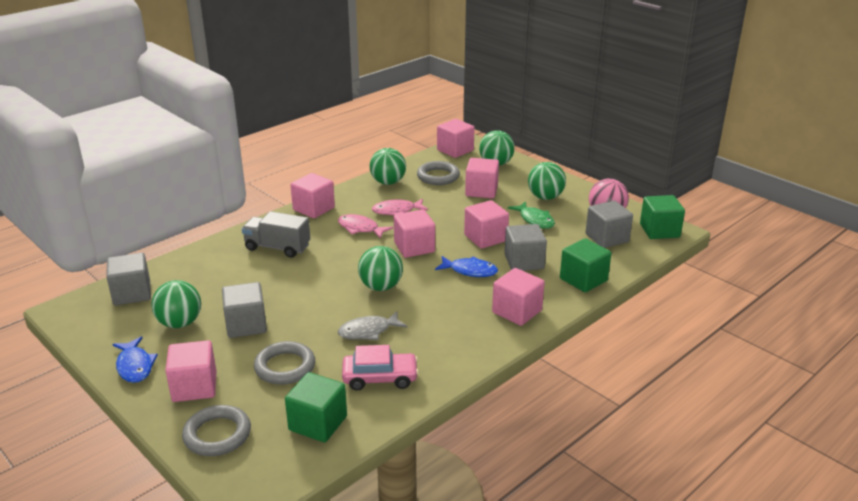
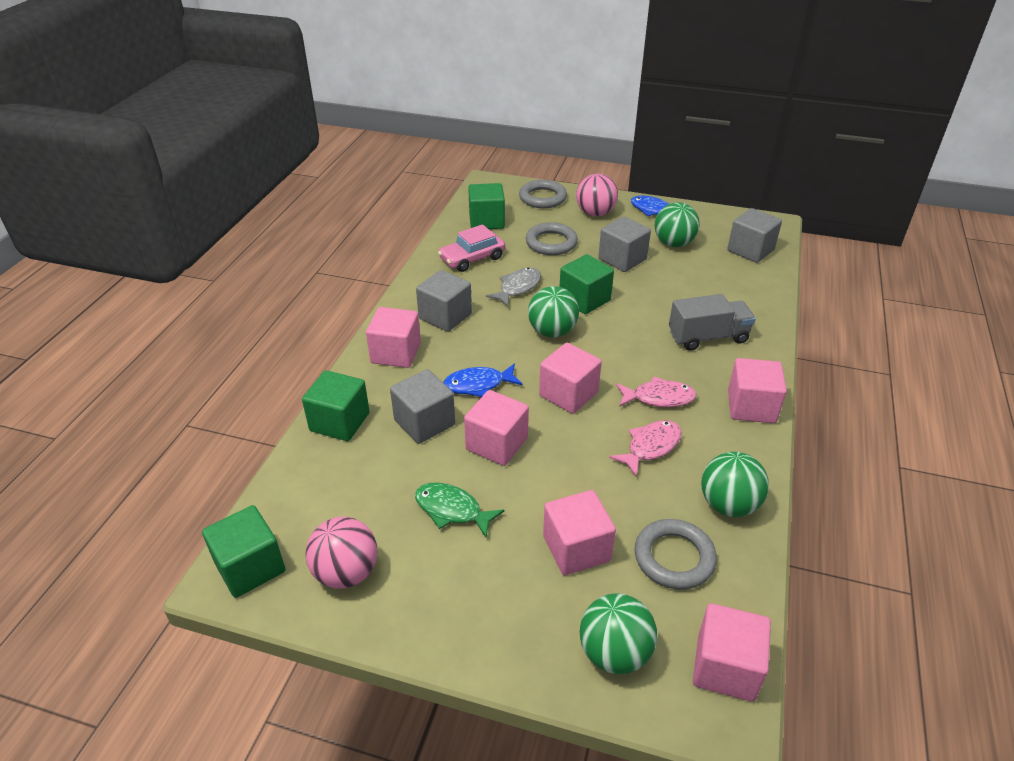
camera: 150 degrees right, 10 degrees up
pink cube [165,340,216,402] -> pink ball [576,174,618,216]
green ball [528,162,566,200] -> none
grey cube [585,201,633,248] -> grey cube moved to [416,270,472,332]
none -> green cube [560,254,614,314]

